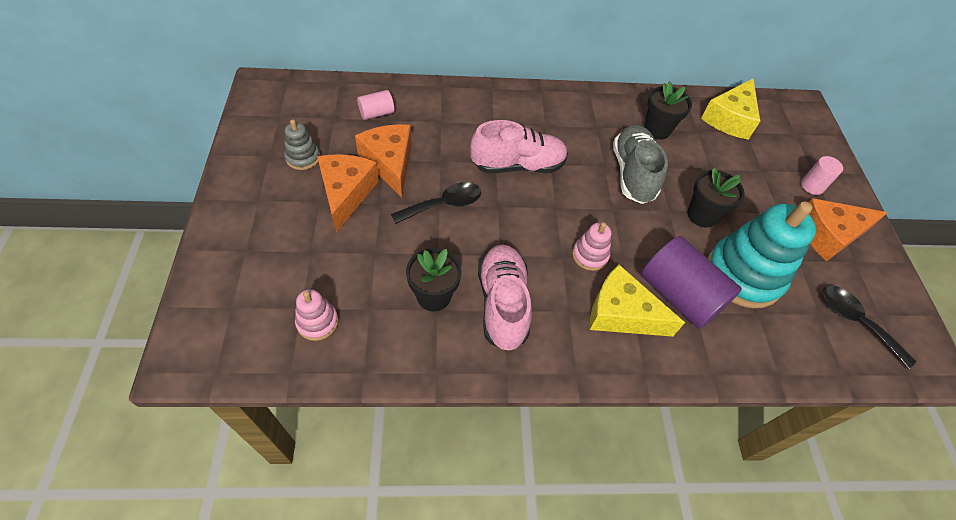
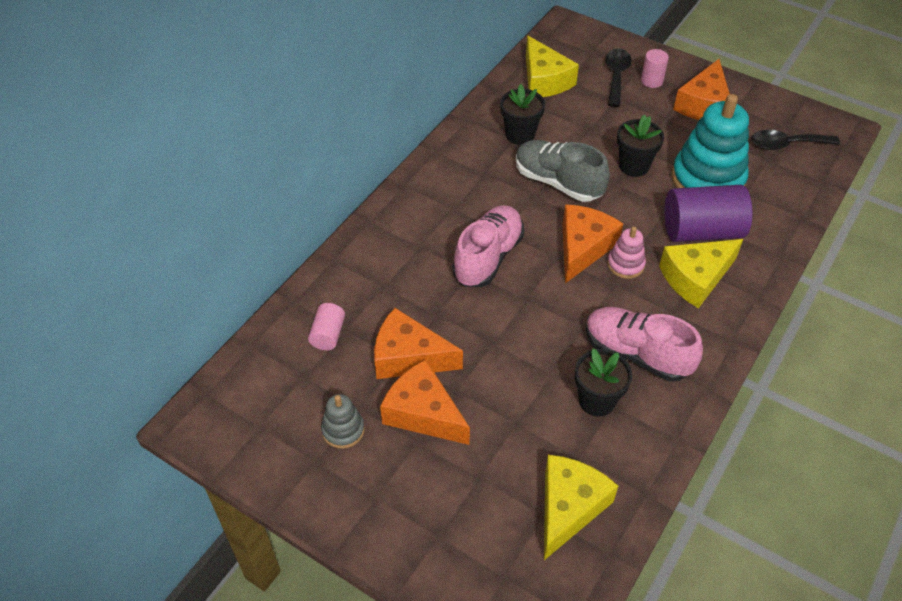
camera: 50 degrees left, 5 degrees down
pink stacking toy [295,289,338,341] -> yellow cheese [544,455,618,560]
black spoon [391,182,481,224] -> black spoon moved to [605,49,632,107]
none -> orange cheese [563,204,623,283]

